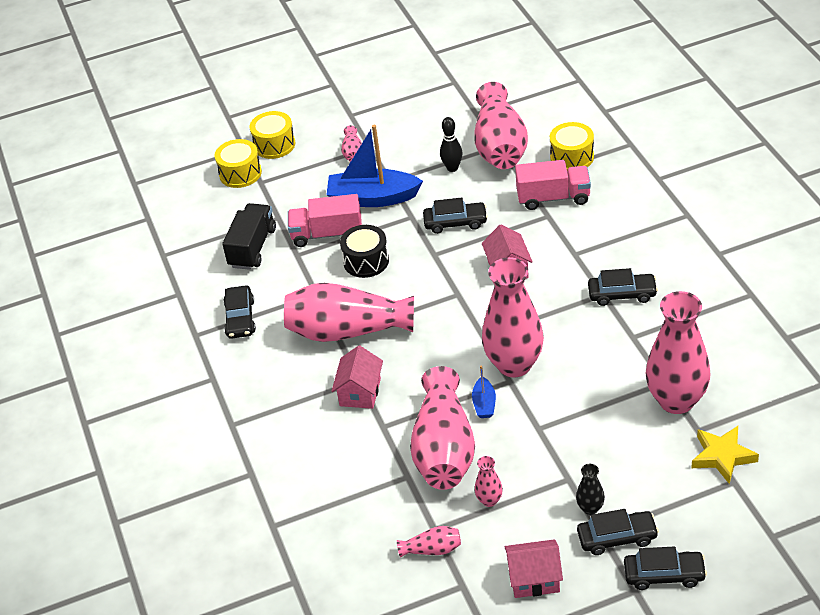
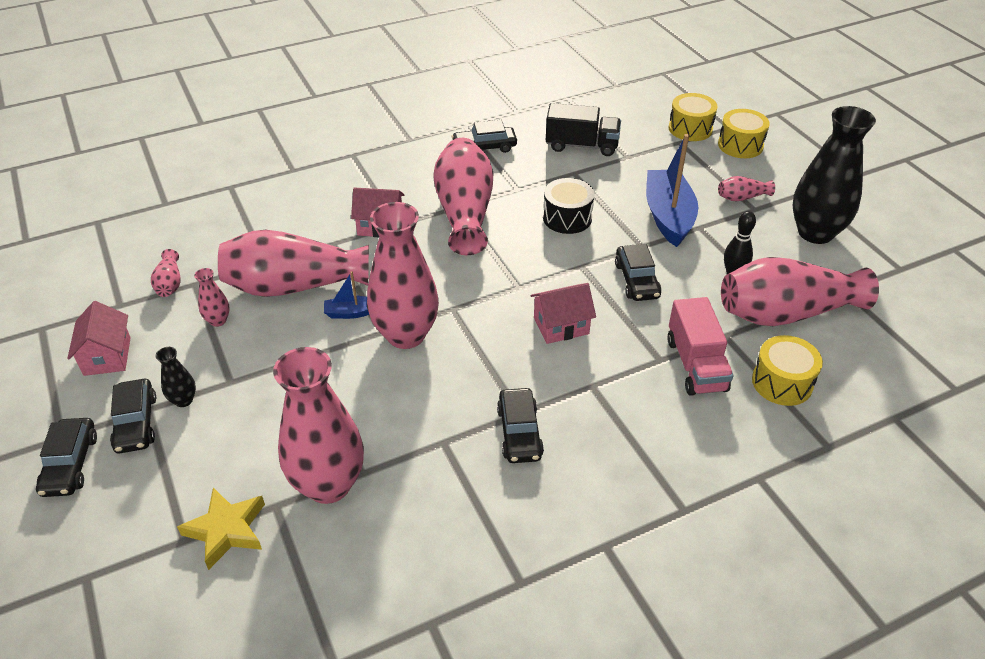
camera: 80 degrees right, 0 degrees up
pink truck [288,194,362,247] -> none
none -> black vase [793,106,876,244]

